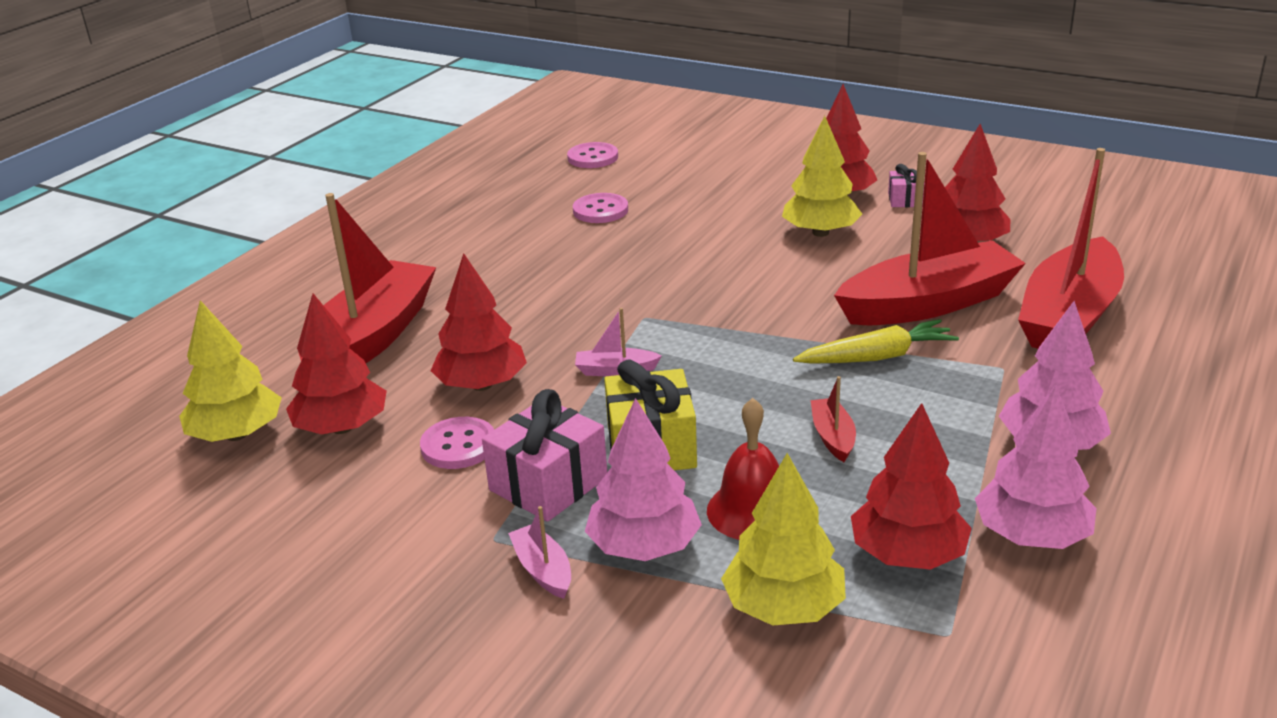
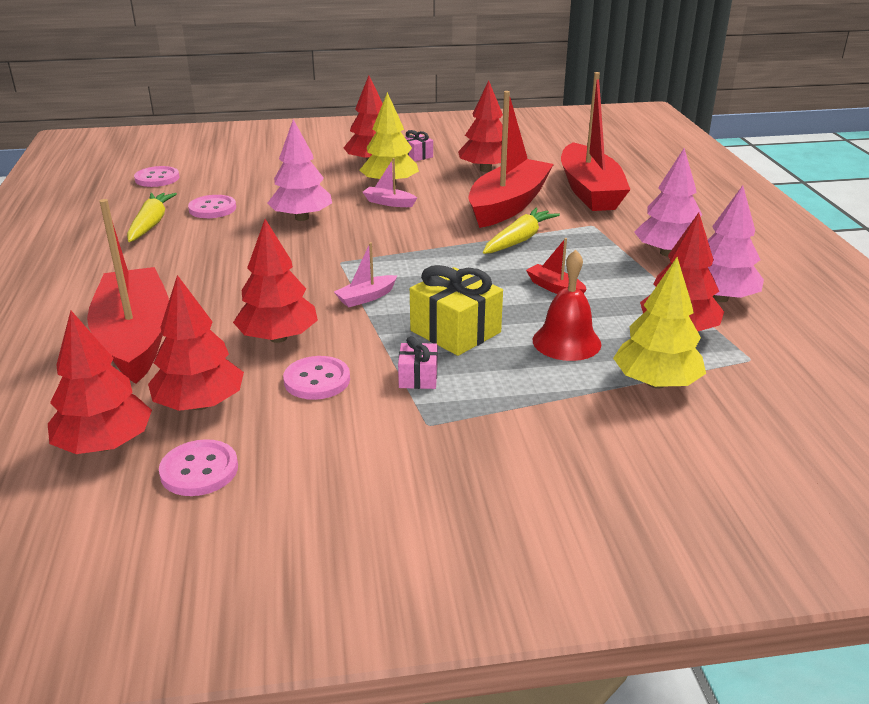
camera: 40 degrees left, 0 degrees up
yellow tree [179,300,282,442] -> red tree [48,311,152,454]
pink gift [482,389,607,522] -> pink gift [398,336,437,389], size x0.54
pink boat [508,506,571,599] -> pink boat moved to [363,158,417,207]
pink tree [585,398,702,561] -> pink tree moved to [267,119,332,221]
none -> yellow carrot [127,193,177,242]
none -> pink button [159,439,238,496]

